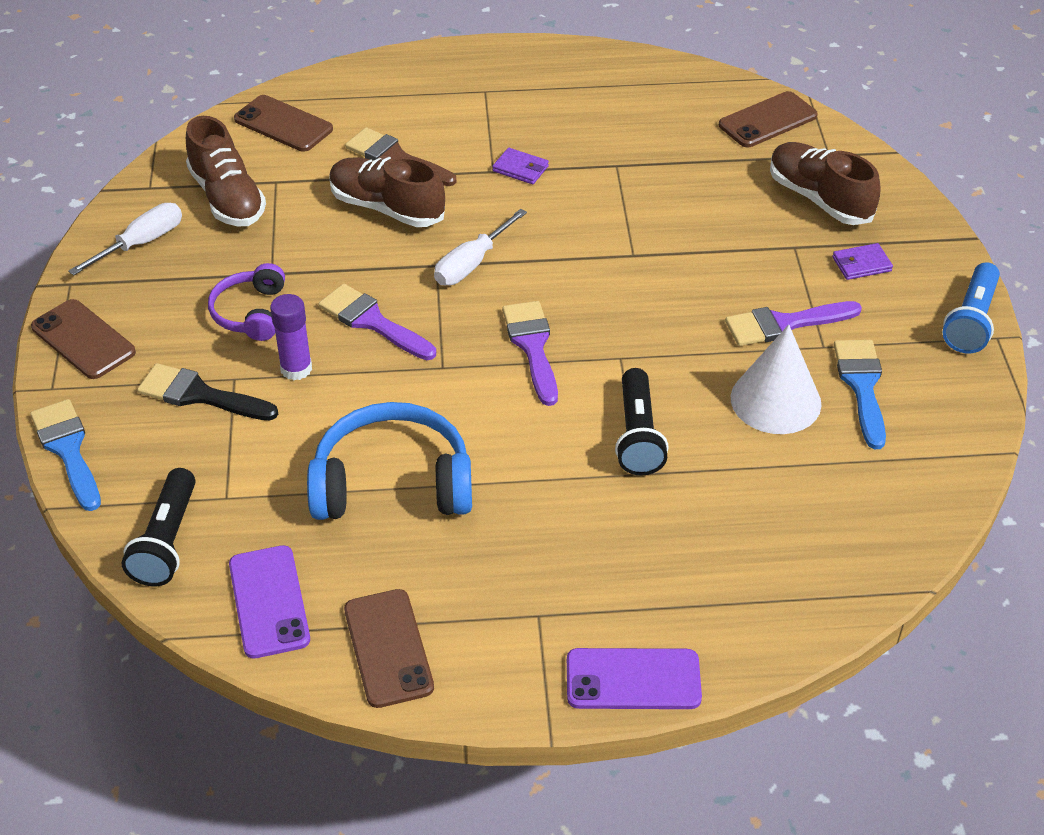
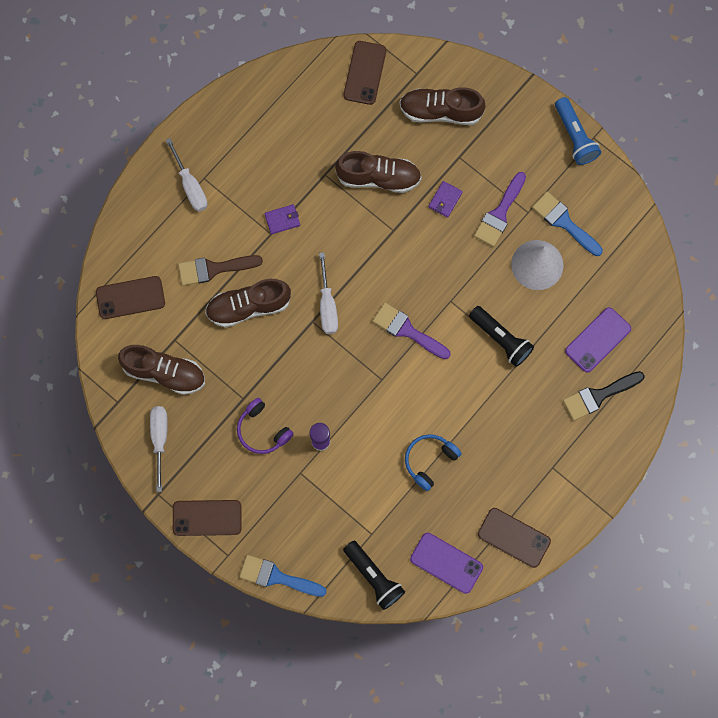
camera: 45 degrees left, 30 degrees up
black brush [137,363,278,420] -> black brush moved to [563,371,645,421]
blue headphones [307,402,472,520] -> blue headphones [405,434,462,491], size x0.59
purple brush [319,284,436,360] -> none
purple phone [567,648,702,709] -> purple phone moved to [565,307,631,373]
purple wallet [832,243,893,280] -> purple wallet moved to [428,181,463,218]
none -> white screwdriver [166,138,208,212]
none -> brown shoe [335,151,422,193]

